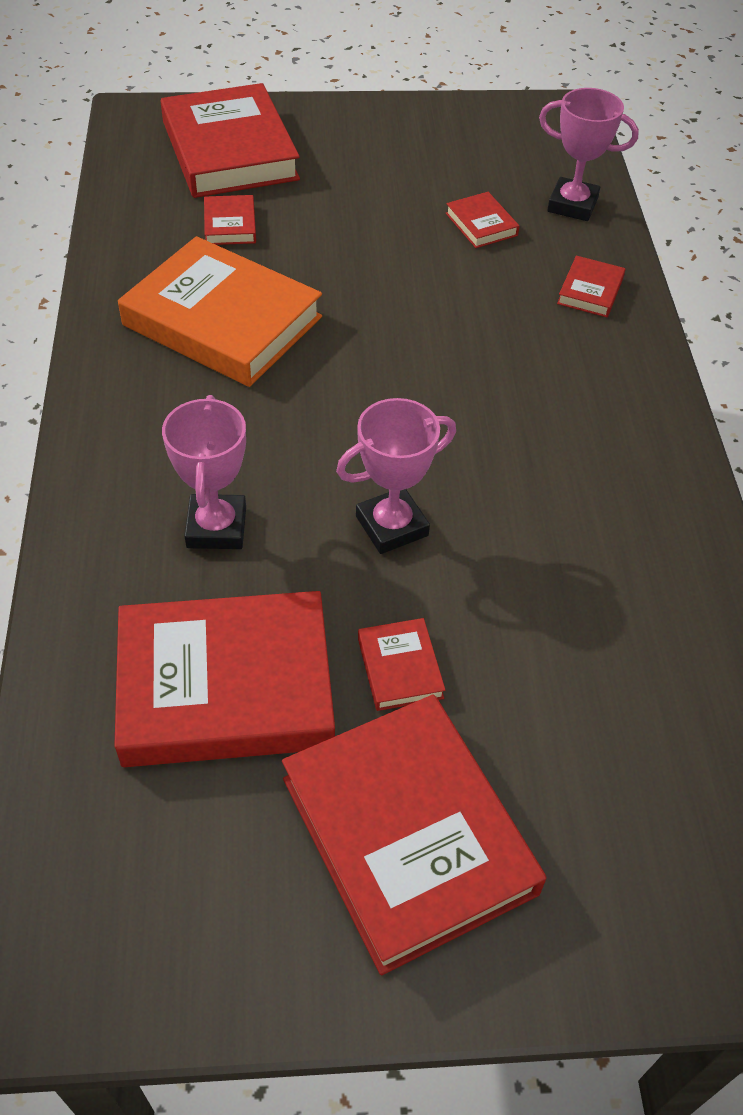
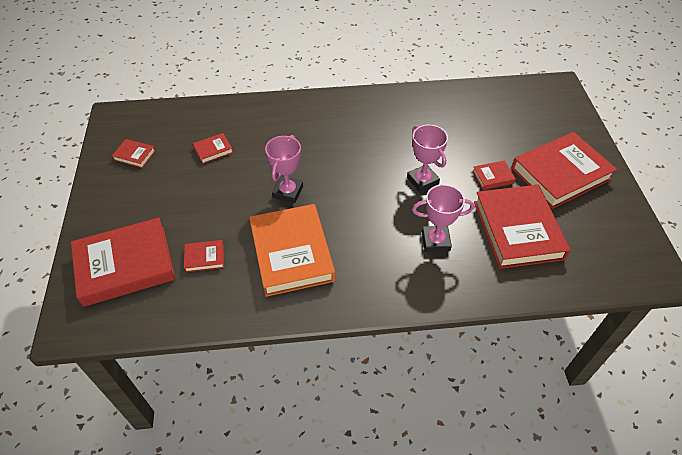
camera: 90 degrees left, 0 degrees up
orange book [118,236,322,387] -> orange book turned 45 degrees counterclockwise [249,204,335,297]
pink trophy [539,88,639,221] -> pink trophy moved to [265,135,303,203]
red book [557,256,625,317] -> red book moved to [112,139,156,168]

